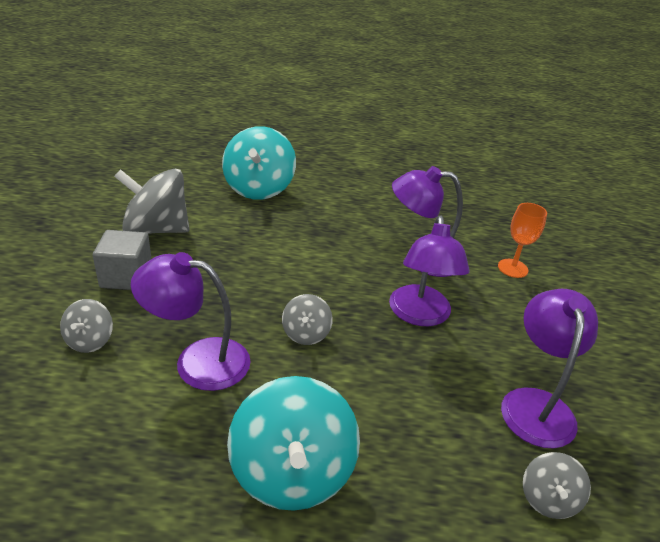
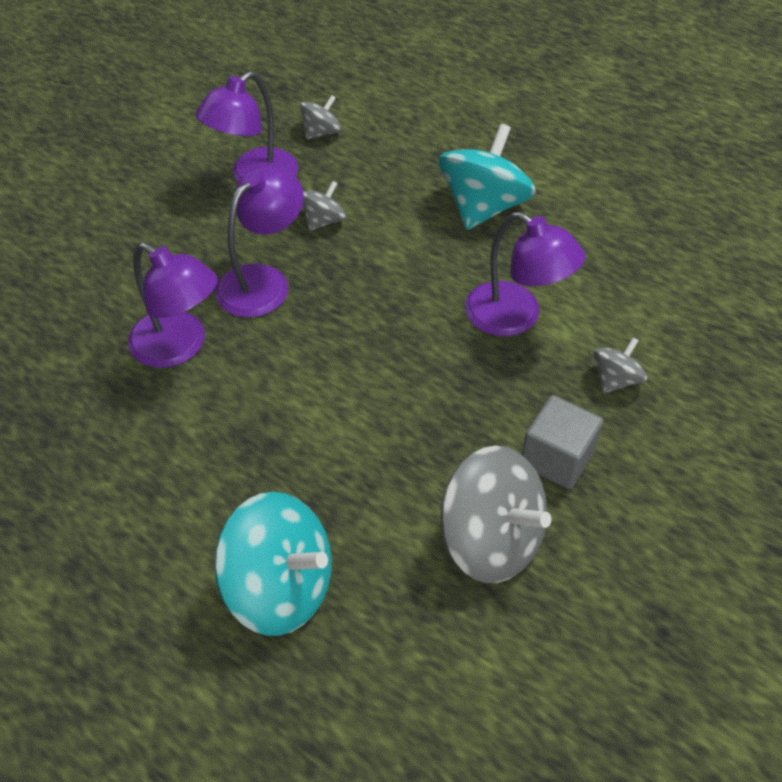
camera: 145 degrees left, 15 degrees up
turquoise spinning top [222,126,296,200] -> turquoise spinning top turned 75 degrees clockwise [214,492,332,636]
grey spinning top [282,294,333,345] -> grey spinning top moved to [303,181,346,231]
orange goblet [498,203,547,278] -> none

